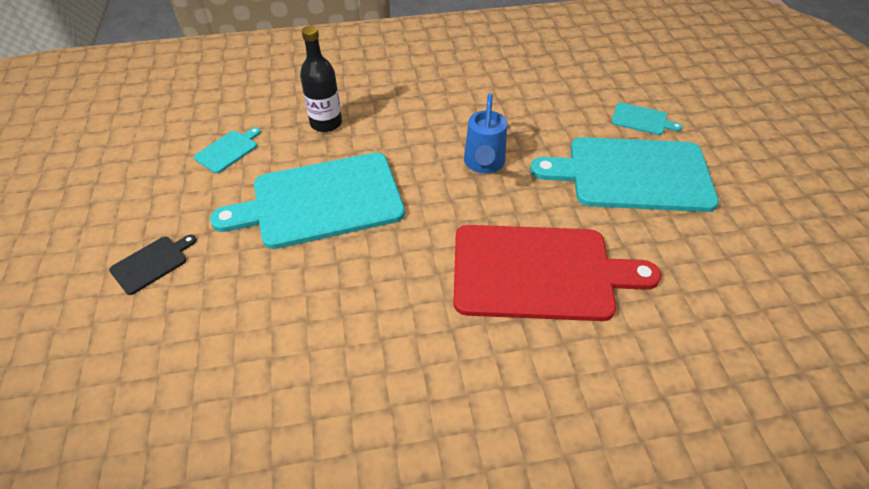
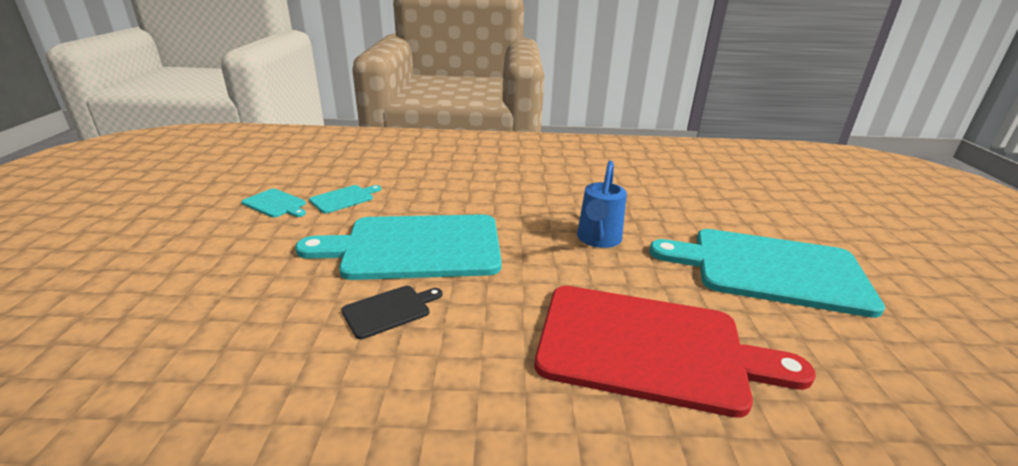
camera: 10 degrees right, 20 degrees down
black cutting board [109,235,197,295] -> black cutting board moved to [341,286,443,339]
black bottle [300,26,342,132] -> none
turquoise cutting board [611,102,682,135] -> turquoise cutting board moved to [242,189,306,218]

